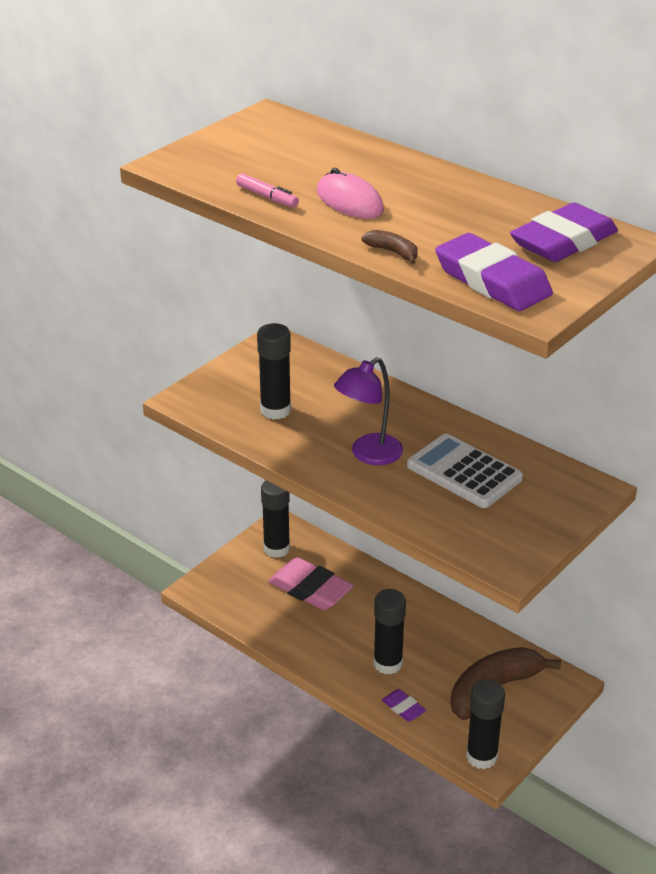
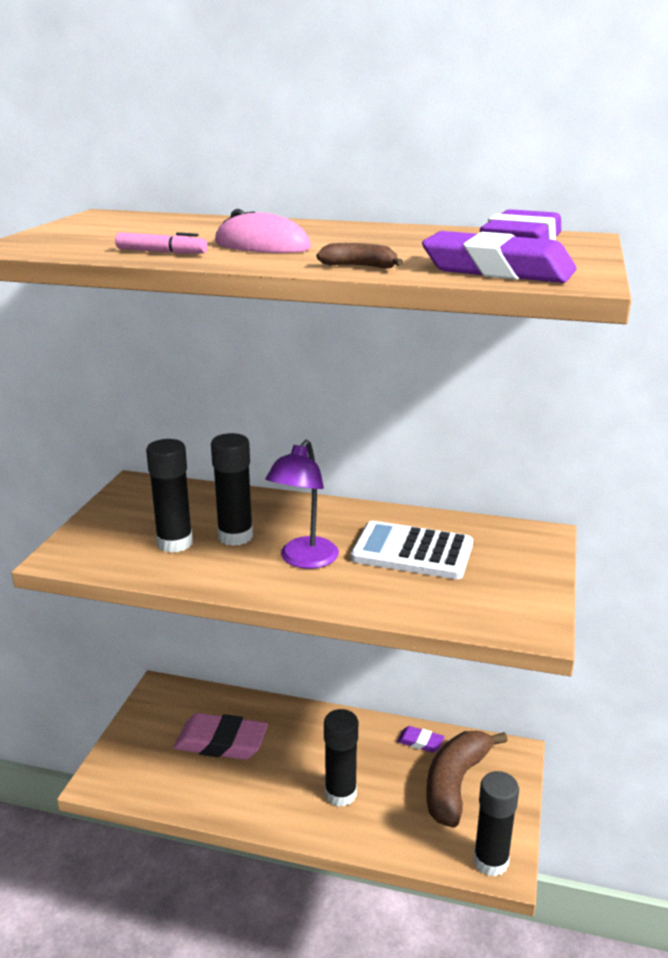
camera: 25 degrees left, 10 degrees down
black glue stick [261,480,290,558] -> black glue stick moved to [211,433,253,546]
purple eraser [382,689,426,722] -> purple eraser moved to [397,726,445,753]

